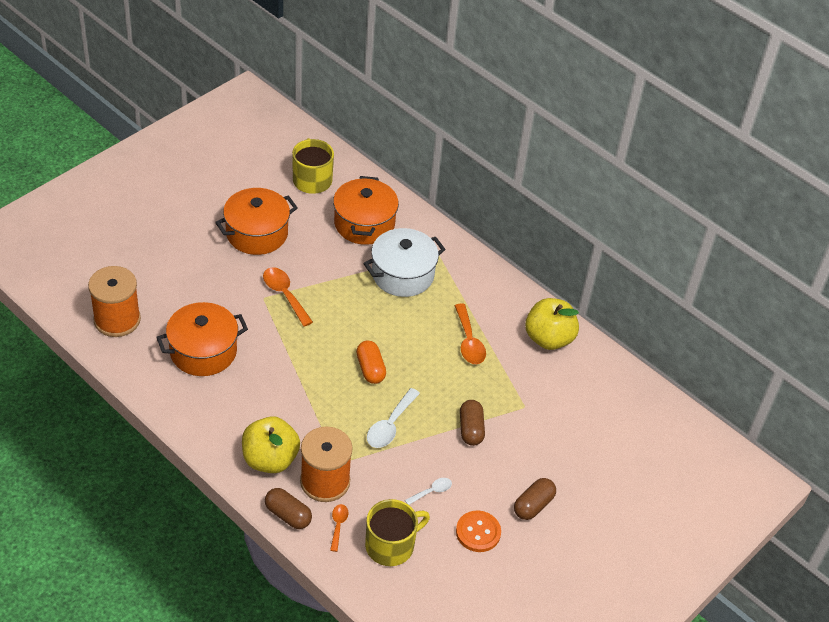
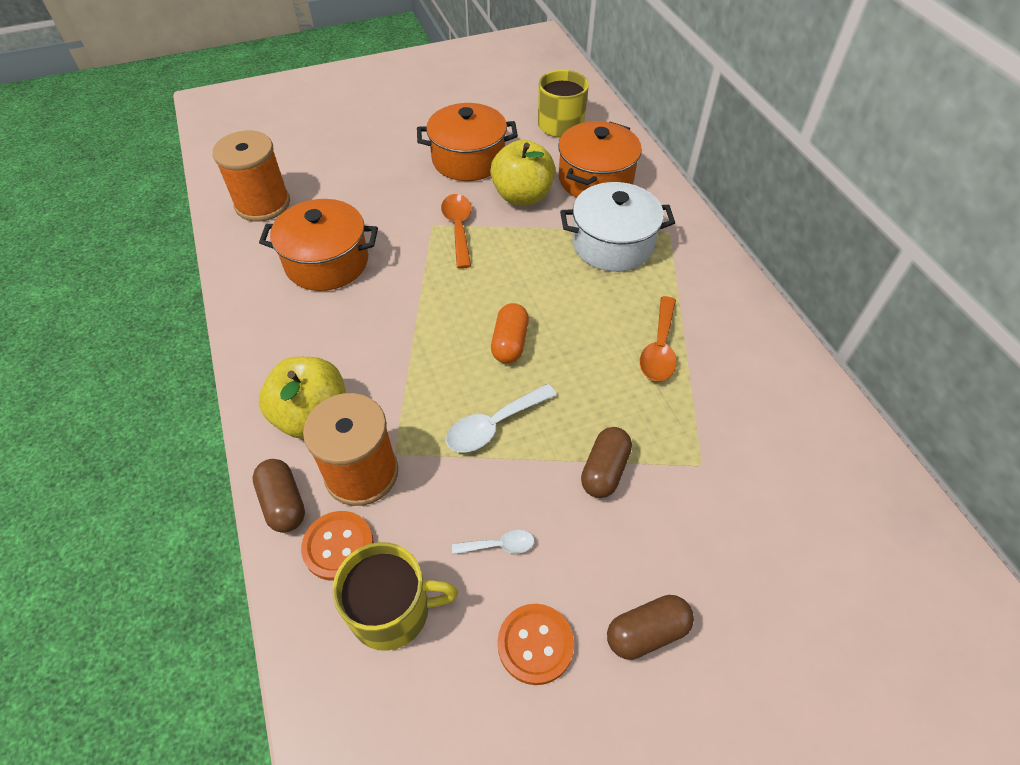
camera: 30 degrees right, 5 degrees up
orange spoon [330,504,348,552] -> orange button [301,511,374,581]
yellow apple [525,298,579,350] -> yellow apple moved to [490,140,555,206]

